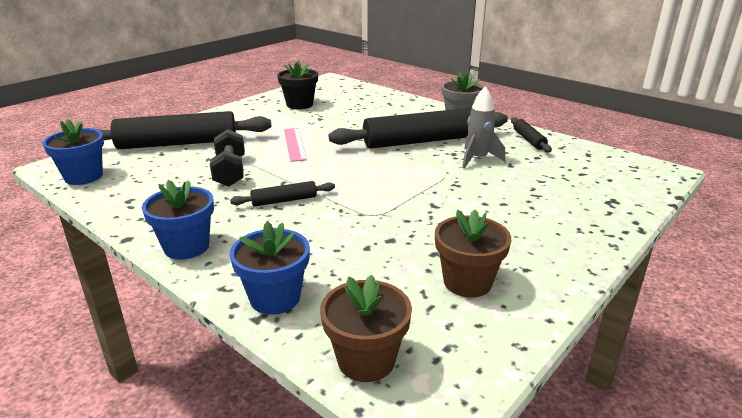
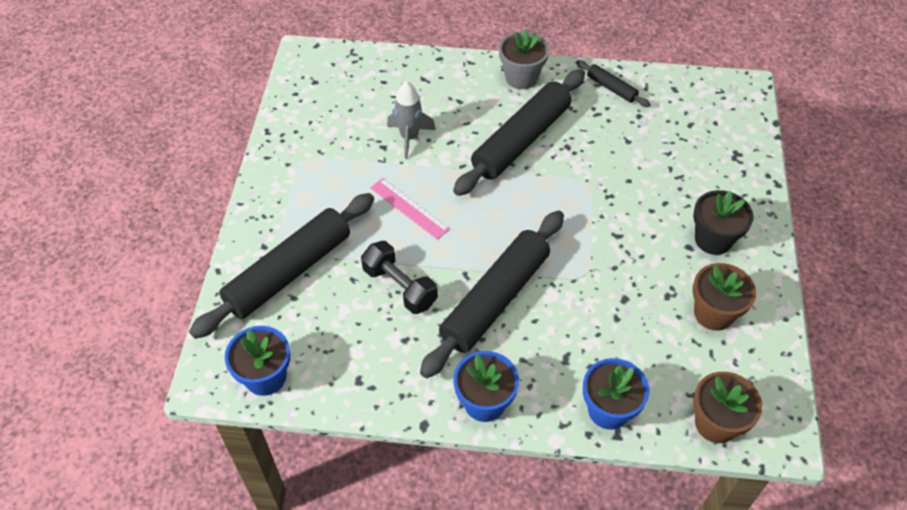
camera: 35 degrees left, 25 degrees up
black rolling pin [230,181,335,207] -> black rolling pin [420,211,564,378], size x2.19
black flower pot [277,60,318,109] -> black flower pot moved to [693,190,754,255]
grey rocket [462,86,505,168] -> grey rocket moved to [387,81,436,159]

